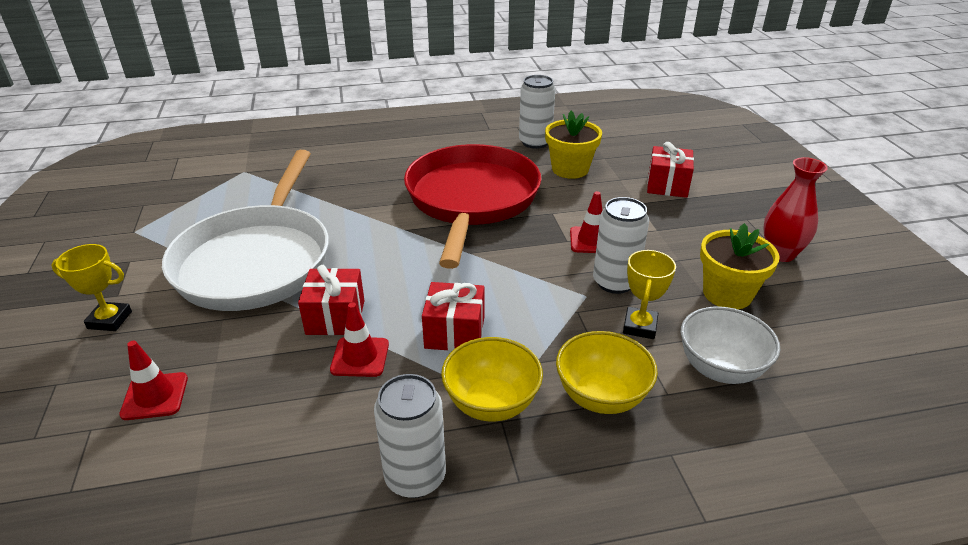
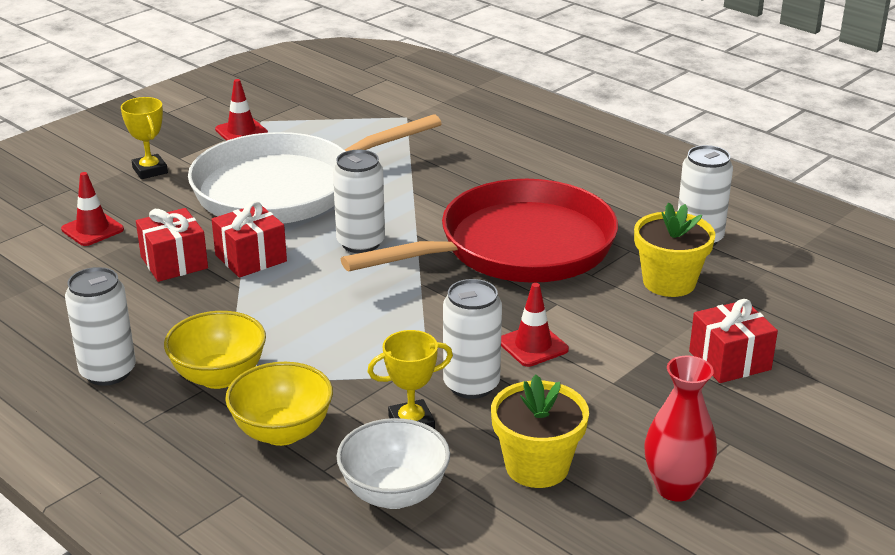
camera: 55 degrees right, 5 degrees down
red traffic cone [330,302,389,377] -> red traffic cone moved to [215,79,268,141]
red gift [422,282,484,351] -> red gift moved to [136,208,208,282]
none -> white can [333,150,385,253]

